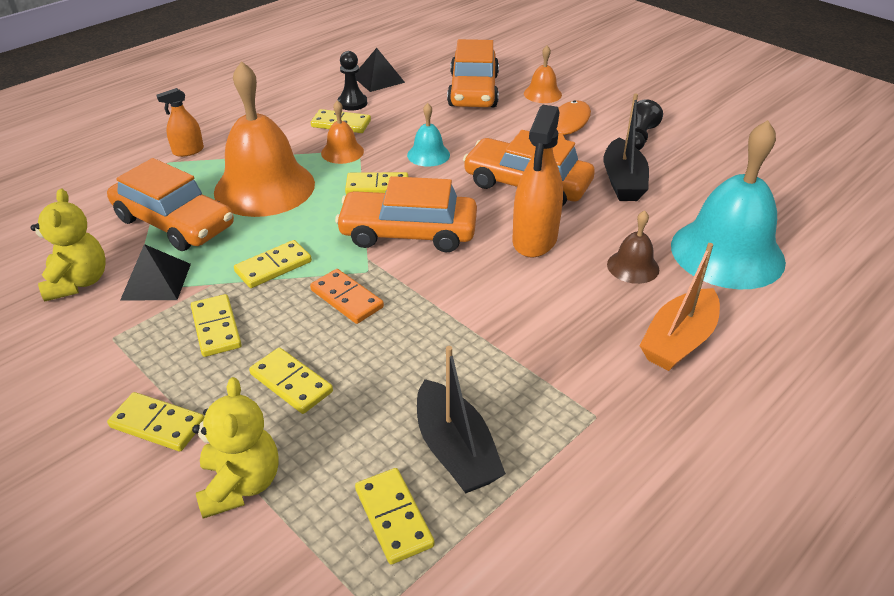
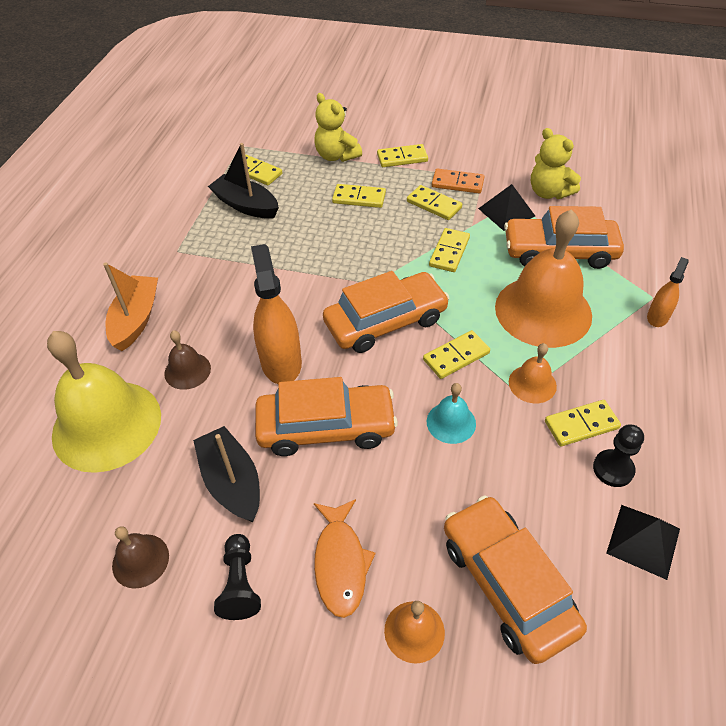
camera: 150 degrees right, 10 degrees up
orange domino [310,269,384,324] -> orange domino moved to [432,169,484,193]
turquoise bell [671,120,786,289] -> yellow bell [47,331,161,473]
none -> brown bell [112,526,169,589]

